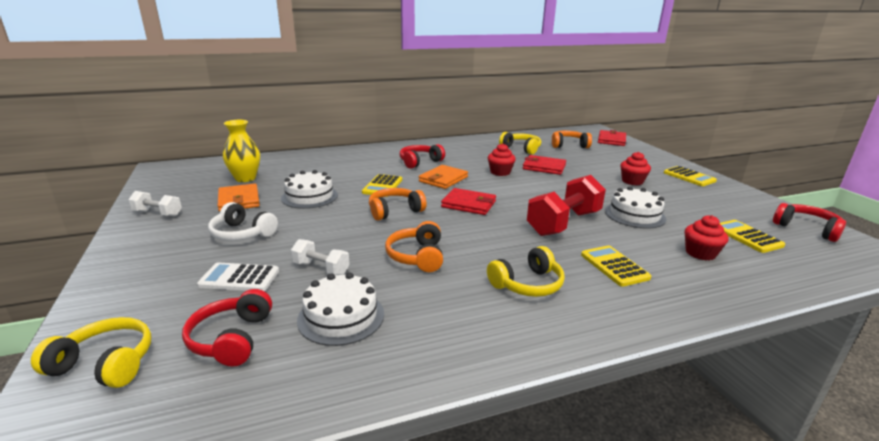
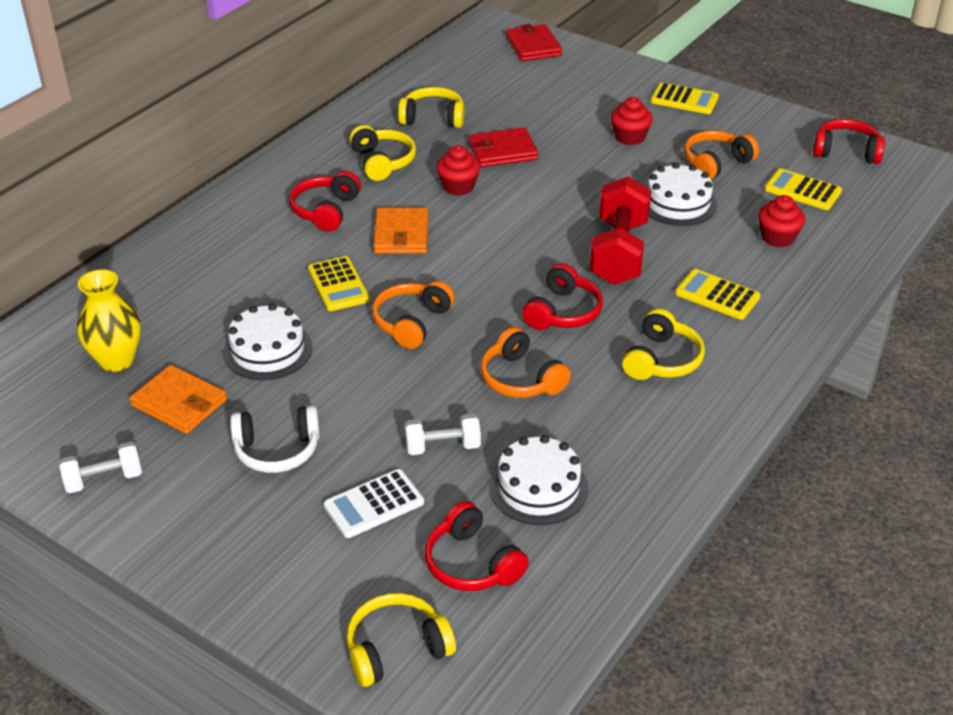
camera: 35 degrees left, 15 degrees up
red wallet [441,188,496,215] -> none
orange headphones [552,131,592,148] -> orange headphones moved to [684,130,759,180]
none -> yellow headphones [350,125,416,181]
none -> red headphones [522,263,603,330]

